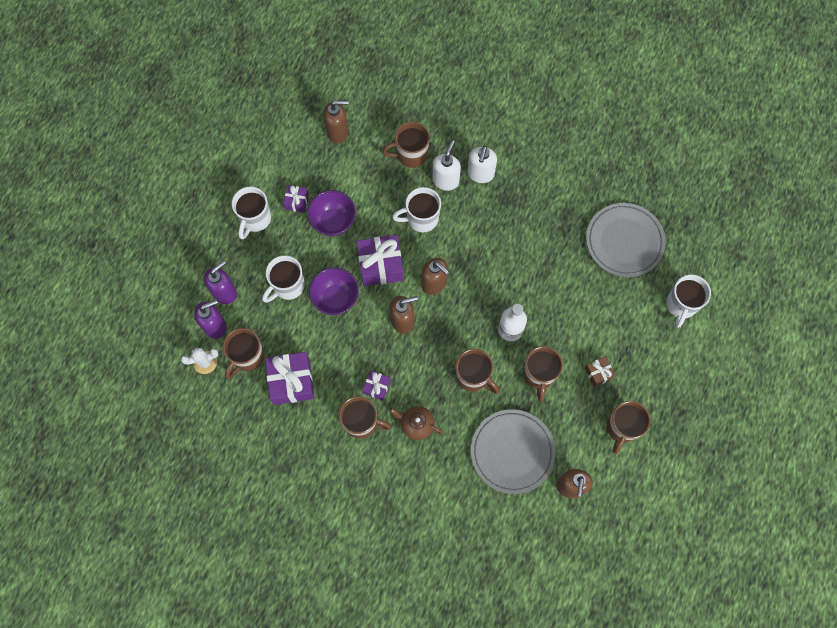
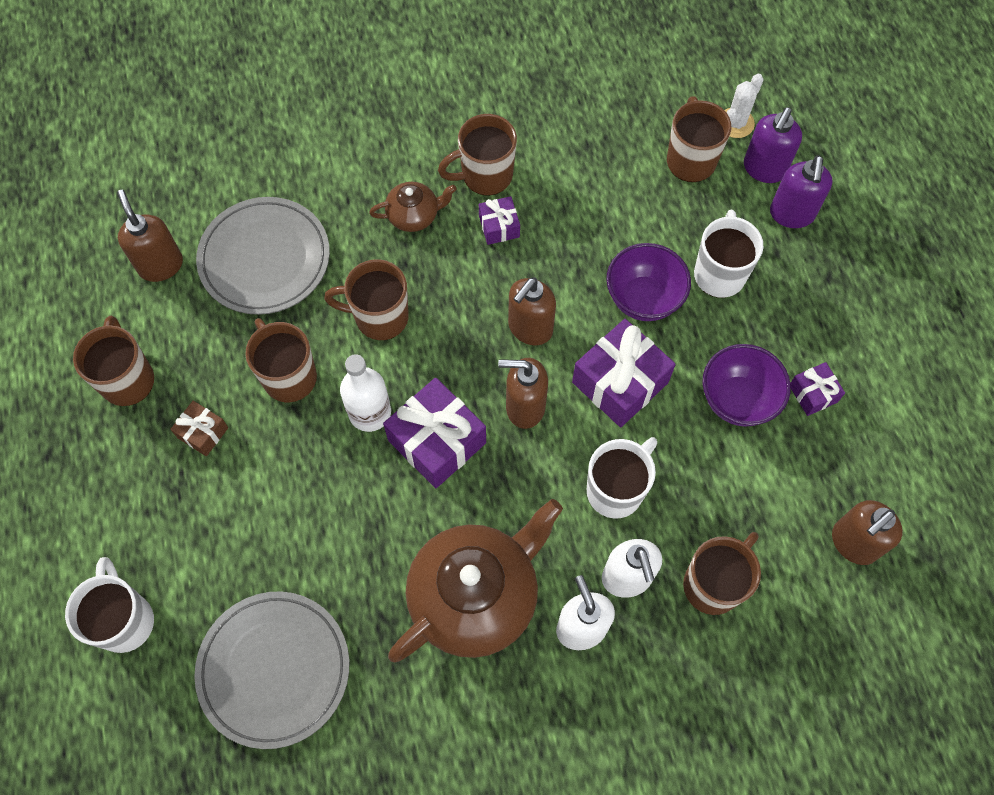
camera: 145 degrees right, 5 degrees down
white mug [232,187,271,239] -> none
purple gift [265,352,315,405] -> purple gift moved to [383,378,486,488]
none -> brown teapot [388,499,563,662]

